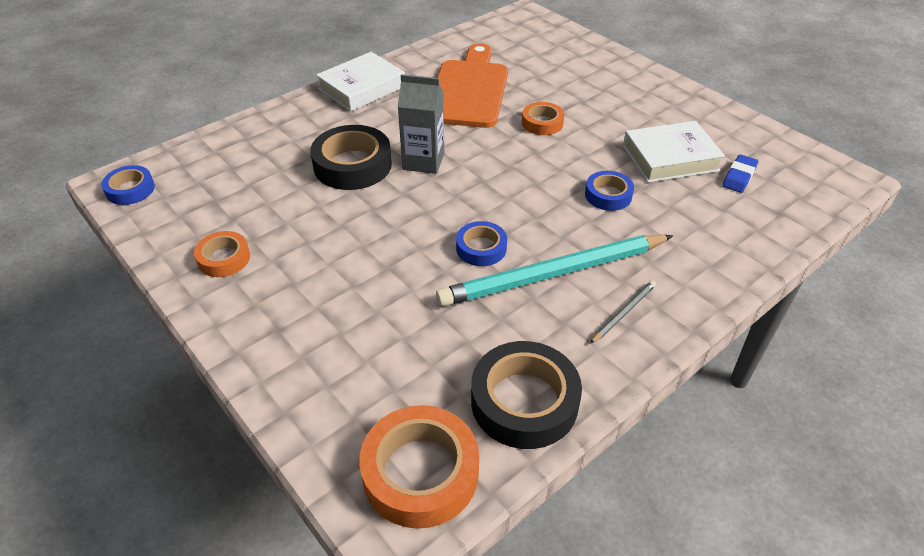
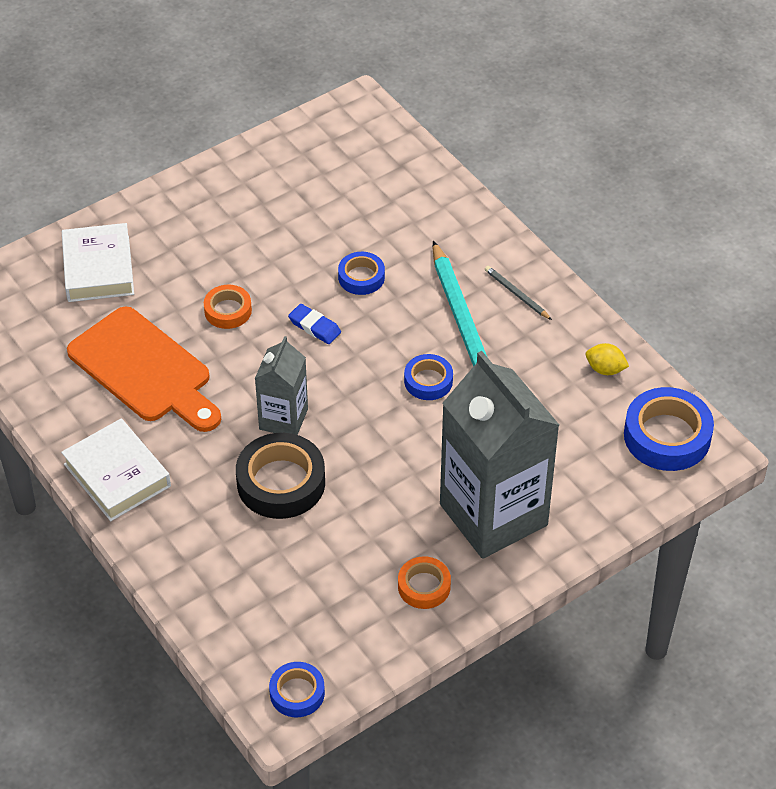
camera: 85 degrees left, 5 degrees up
orange tape [359,405,479,529] -> blue tape [624,387,714,471]
orange cutting board [437,43,508,128] -> orange cutting board turned 150 degrees counterclockwise [67,306,221,432]
black tape [471,341,582,449] -> yellow lemon [586,343,629,375]
white book [623,121,725,183] -> white book moved to [62,223,134,302]
blue eraser [722,154,758,193] -> blue eraser moved to [288,304,341,344]
none -> grey carton [440,351,559,559]

